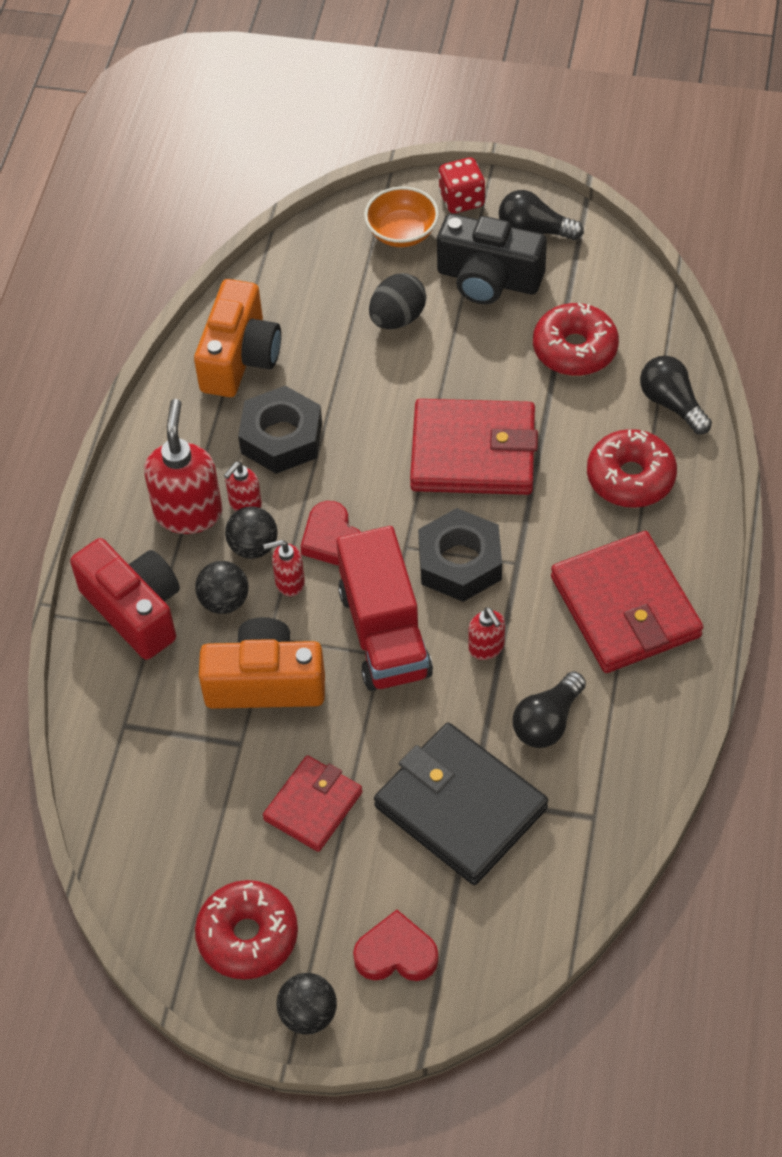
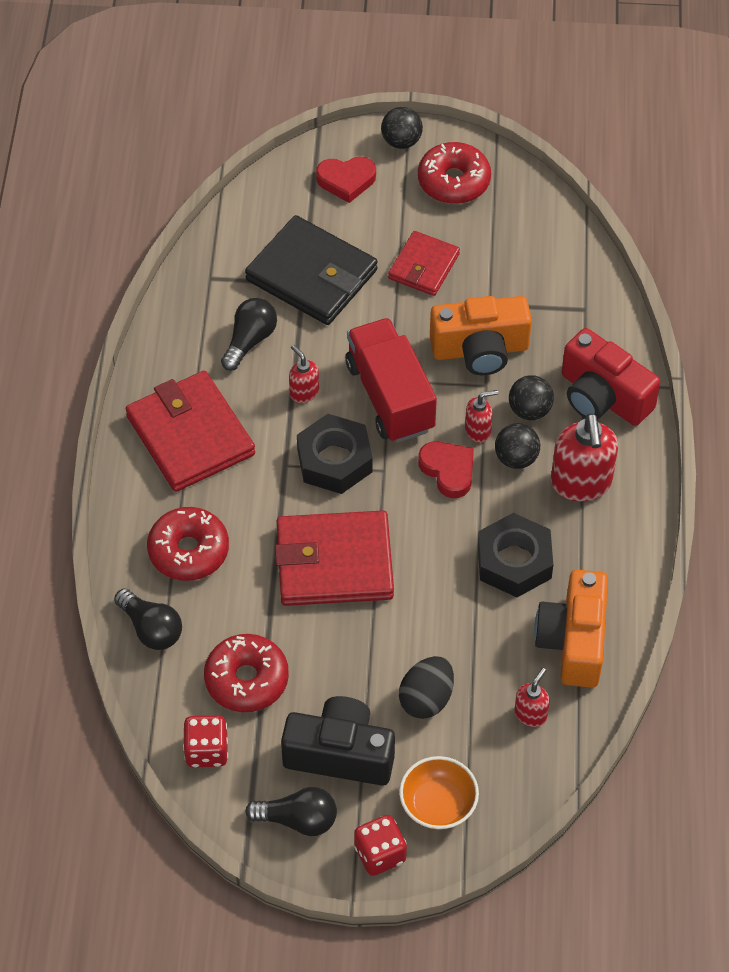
camera: 170 degrees right, 0 degrees up
red soap dispenser [224,462,262,511] -> red soap dispenser moved to [514,668,550,727]
none -> red dice [183,715,228,768]

